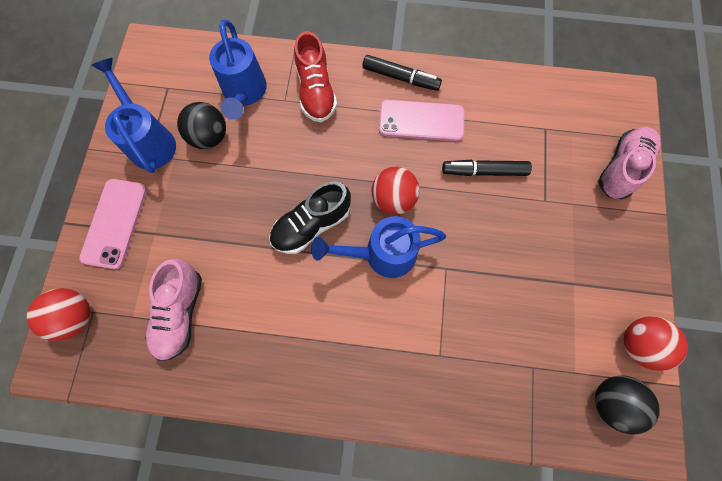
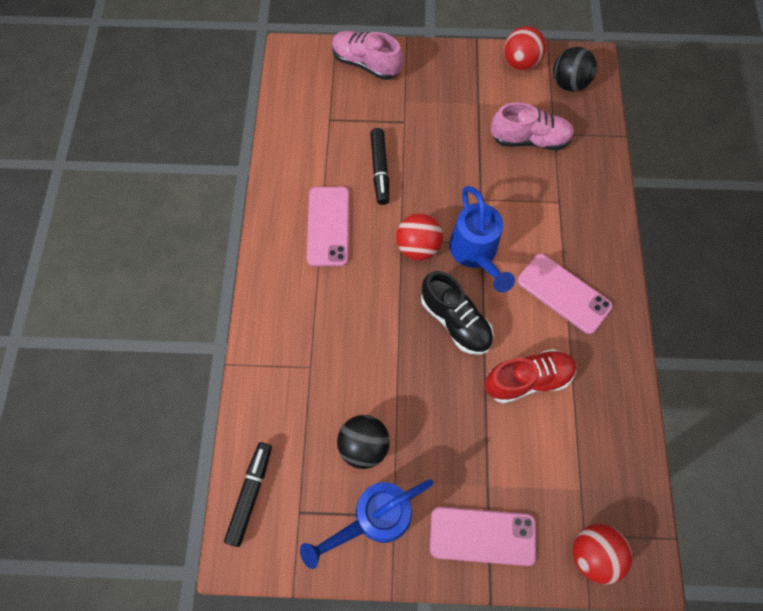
camera: 95 degrees left, 5 degrees down
pink shoe [146,259,202,361] -> pink shoe moved to [491,102,574,150]
blue watering can [209,20,267,120] -> none
red shoe [294,31,337,122] -> red shoe moved to [484,349,576,403]
black marker [362,55,442,91] -> black marker moved to [224,442,272,547]
none -> pink phone [517,254,613,334]

